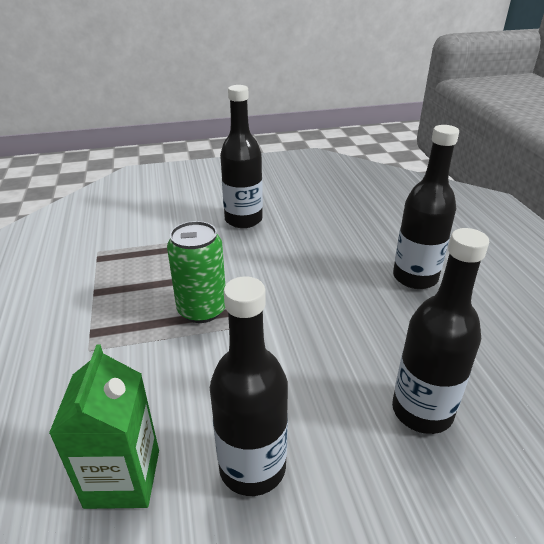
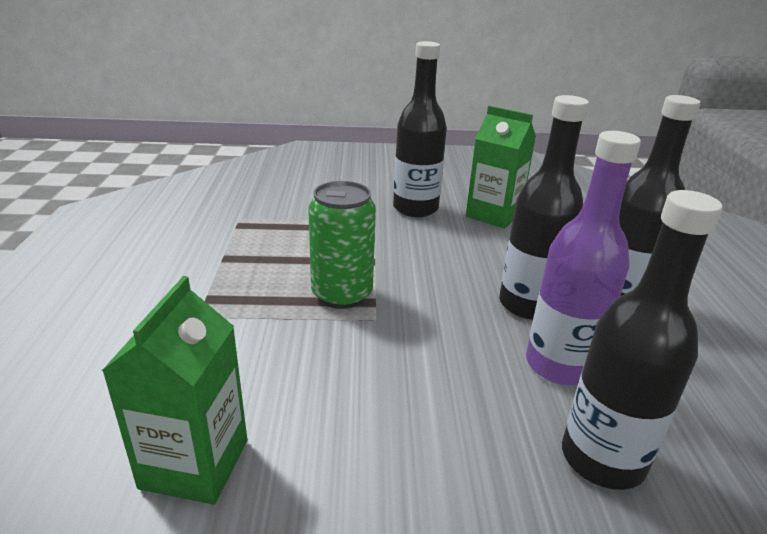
camera: 10 degrees right, 5 degrees down
black bottle [210,276,288,496] -> black bottle moved to [499,95,589,320]
none -> green carton [466,106,536,229]
none -> purple bottle [526,131,641,385]

